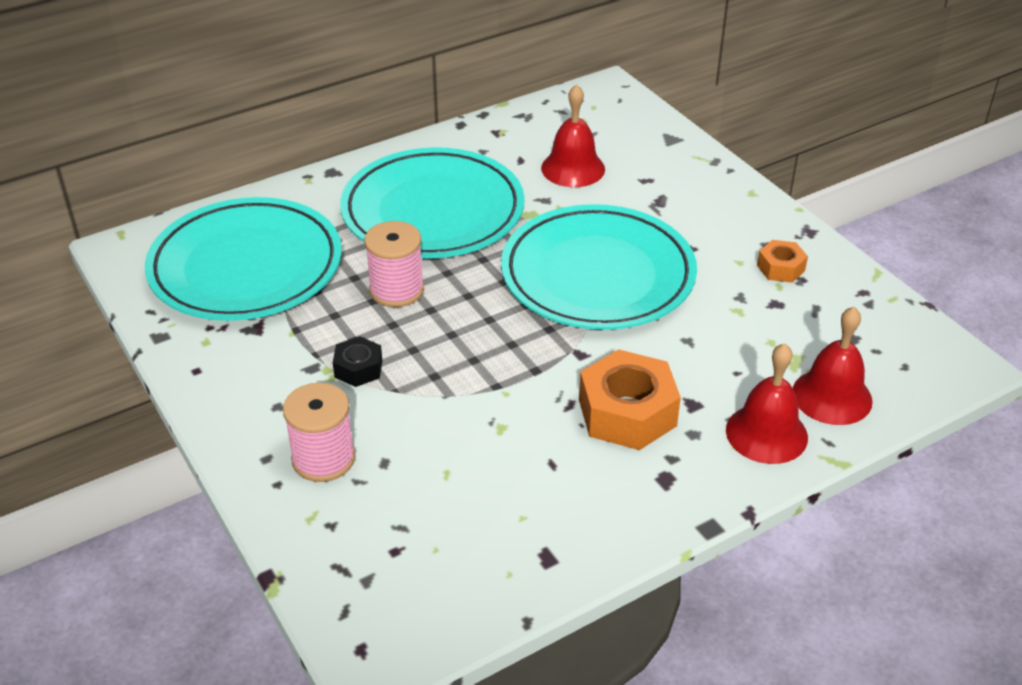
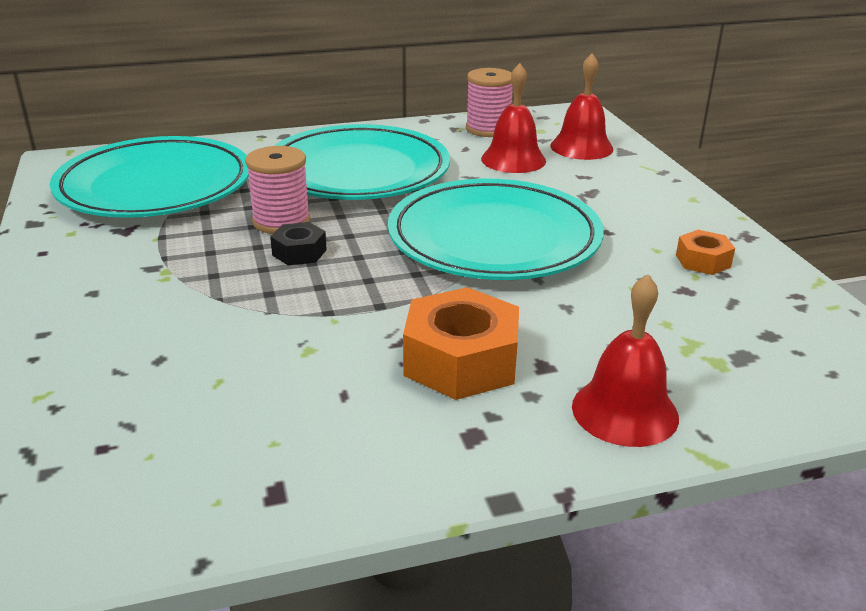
camera: 15 degrees right, 10 degrees down
pink spool [283,383,355,482] -> pink spool moved to [466,68,513,137]
black nut [333,336,382,387] -> black nut moved to [270,222,327,265]
red bell [793,307,873,425] -> red bell moved to [550,54,614,160]

